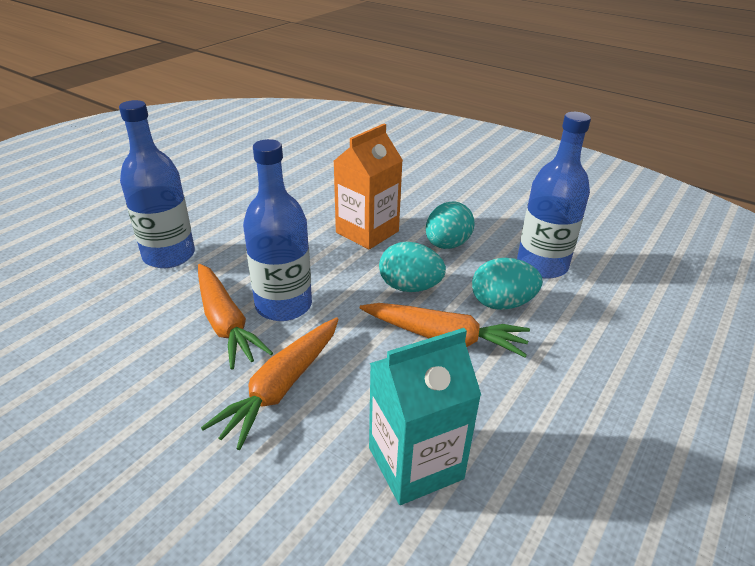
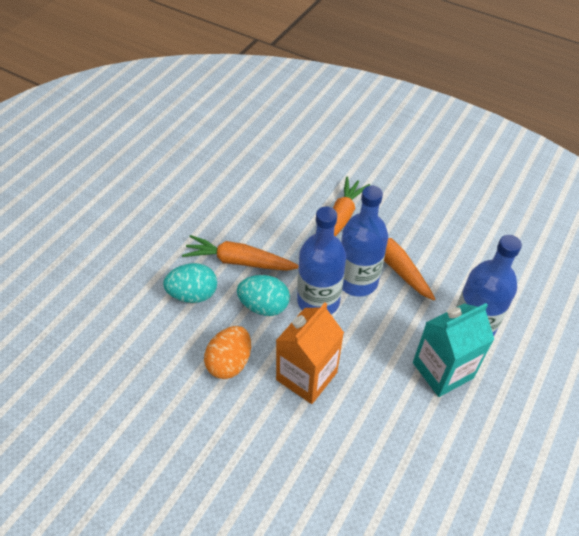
camera: 175 degrees right, 15 degrees up
turquoise carton [369,328,481,505] -> turquoise carton moved to [413,303,494,397]
turquoise egg [426,201,475,249] -> orange egg [204,326,251,379]
blue bottle [517,112,591,279] -> blue bottle moved to [297,206,346,314]

